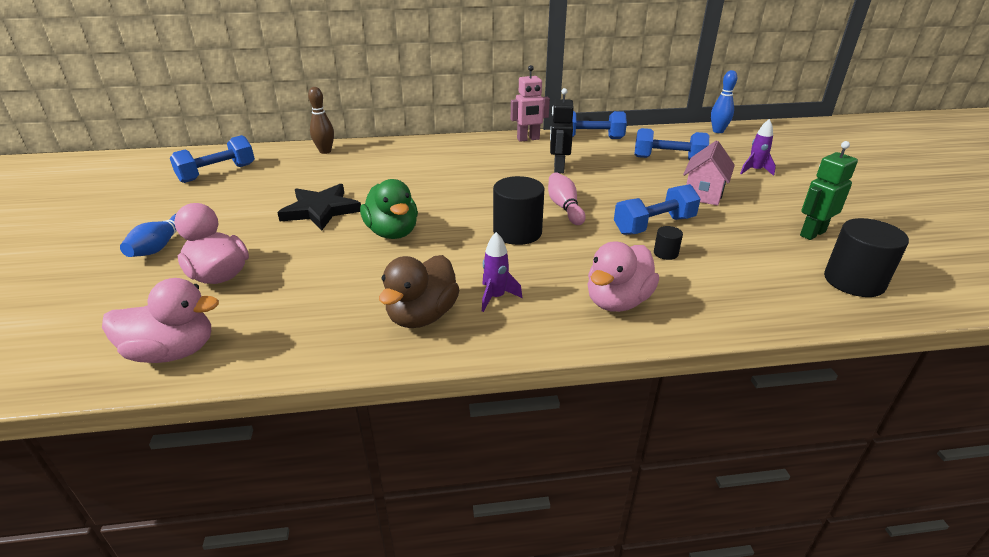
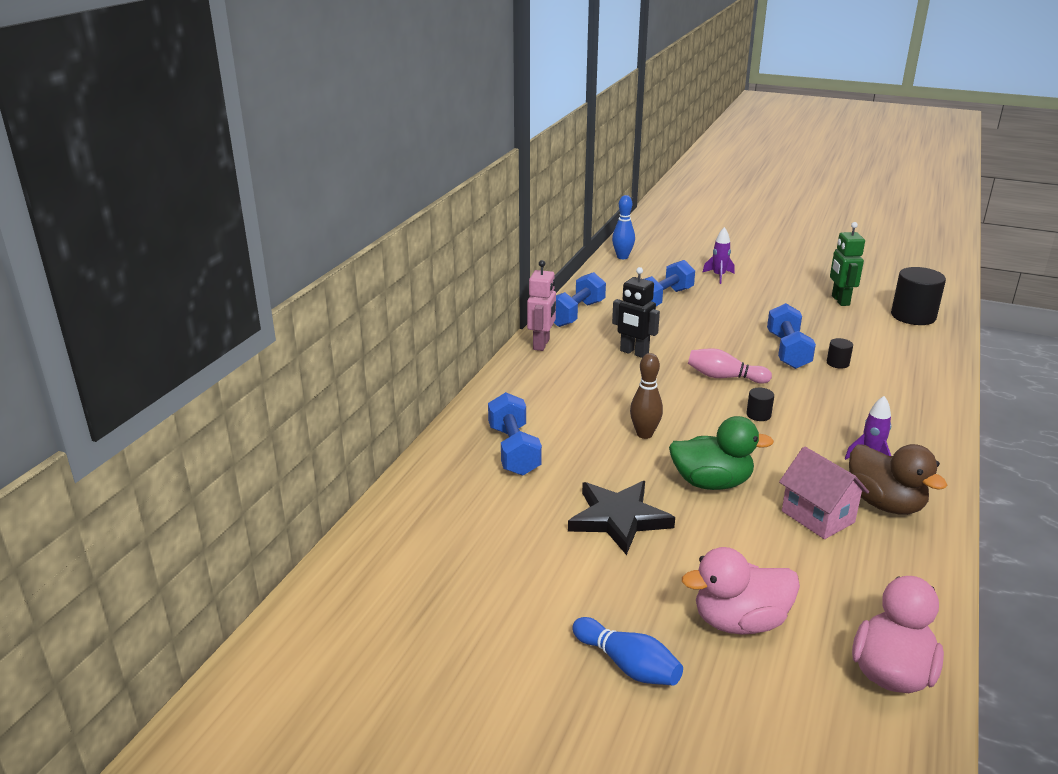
camera: 60 degrees left, 5 degrees down
blue dumbbell [170,135,255,183] -> blue dumbbell moved to [488,392,542,476]
brown bowling pin [308,87,334,154] -> brown bowling pin moved to [630,353,663,439]
black cylinder [493,176,544,245] -> black cylinder [746,388,774,421], size x0.47
pink duck [588,241,659,312] -> none
pink house [683,141,735,206] -> pink house moved to [779,446,869,539]

